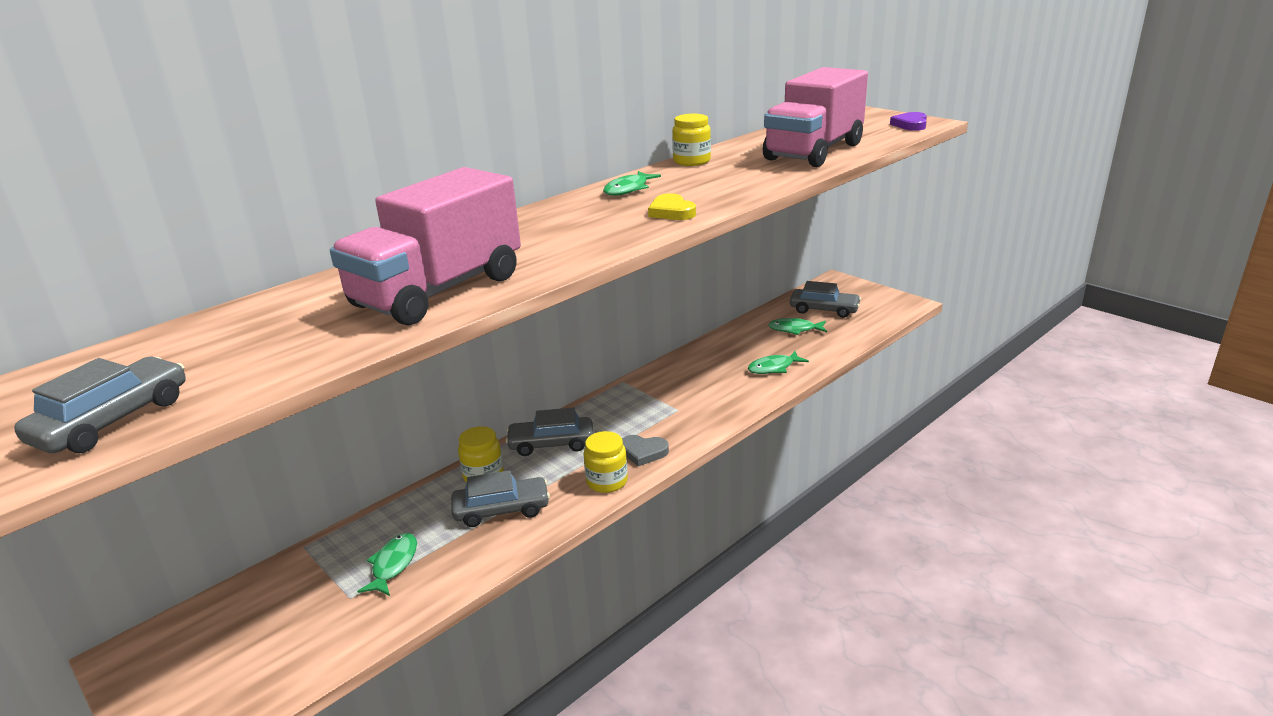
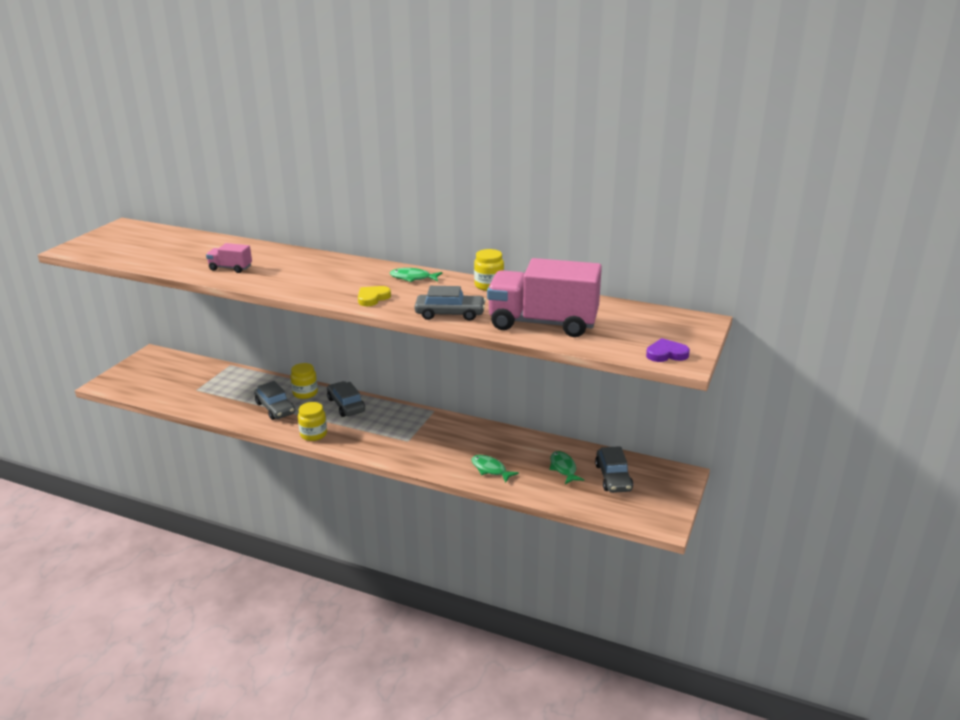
camera: 65 degrees right, 0 degrees up
grey car [14,356,186,453] -> grey car moved to [415,286,486,321]
pink truck [330,167,521,325] -> pink truck [206,243,252,273], size x0.44
green fish [357,533,417,596] -> none
grey heart [622,435,669,466] -> none

